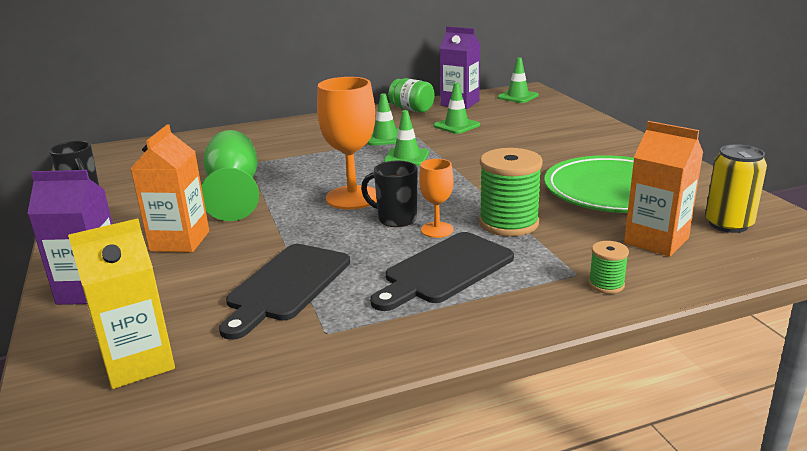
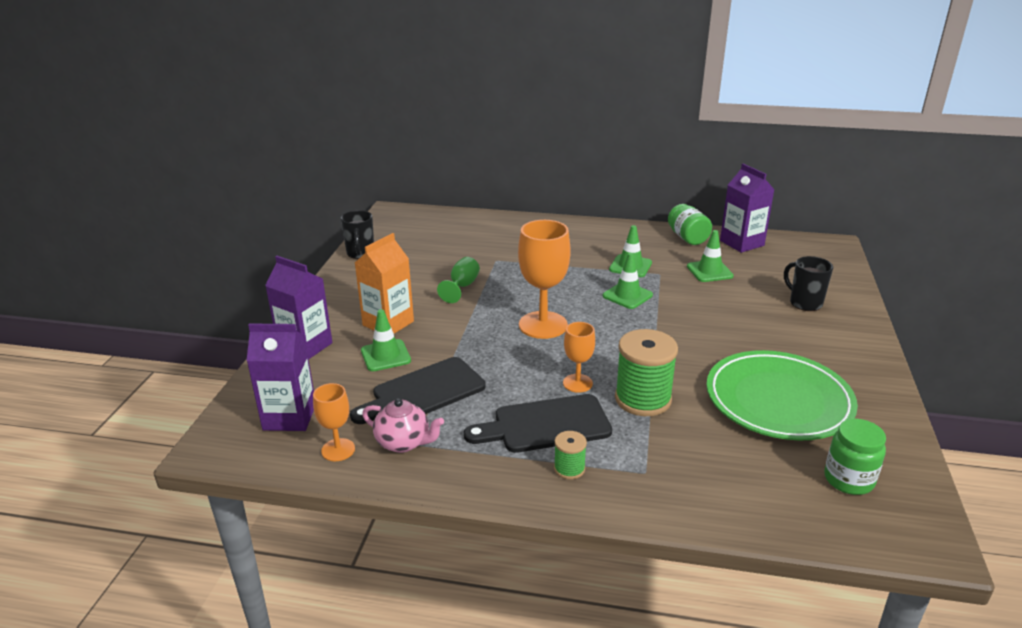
camera: 30 degrees right, 5 degrees up
yellow carton [68,218,175,389] -> purple carton [247,324,314,431]
green goblet [201,130,259,221] -> green goblet [437,257,480,303], size x0.55
black mug [361,161,418,227] -> black mug moved to [784,256,833,311]
green traffic cone [497,57,539,103] -> green traffic cone moved to [361,309,411,371]
green spool [589,241,629,294] -> green spool moved to [554,431,587,479]
orange carton [624,121,703,257] -> none
yellow can [705,144,767,233] -> green jar [824,419,886,495]
none -> orange goblet [313,383,355,461]
none -> pink teapot [362,398,444,453]

